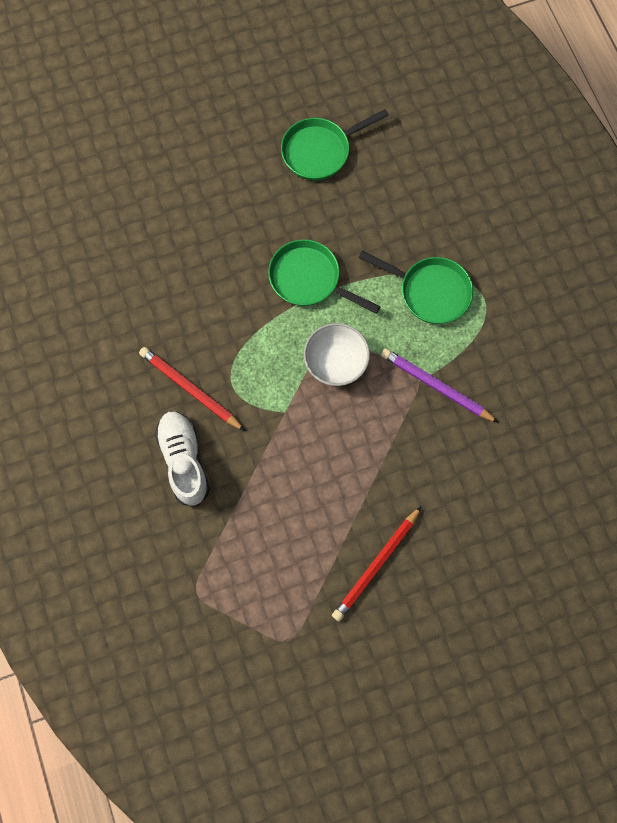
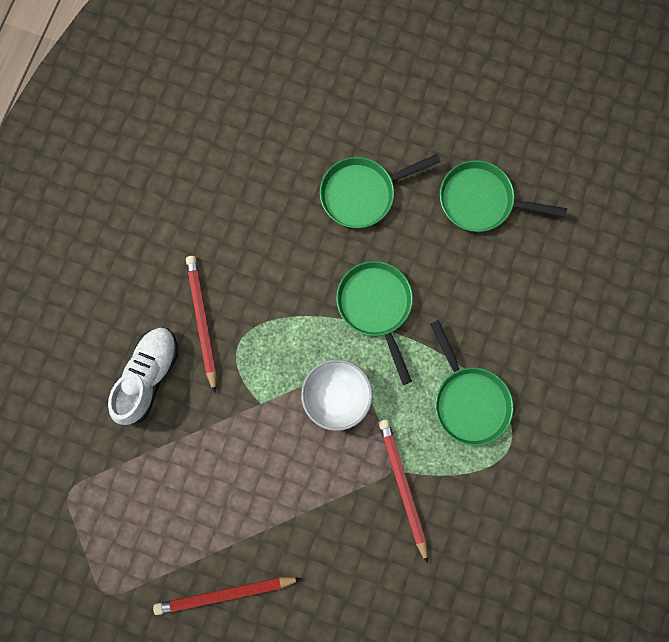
camera: 40 degrees right, 5 degrees up
purple pencil [381,348,499,423] -> red pencil [379,419,428,564]
none -> green pan [320,154,441,228]

